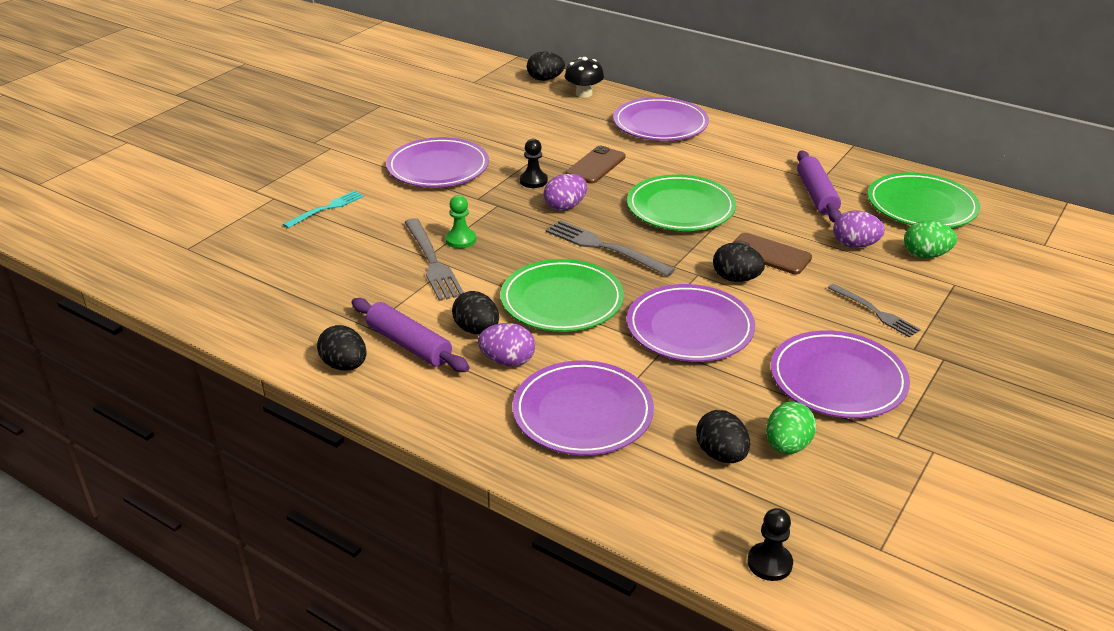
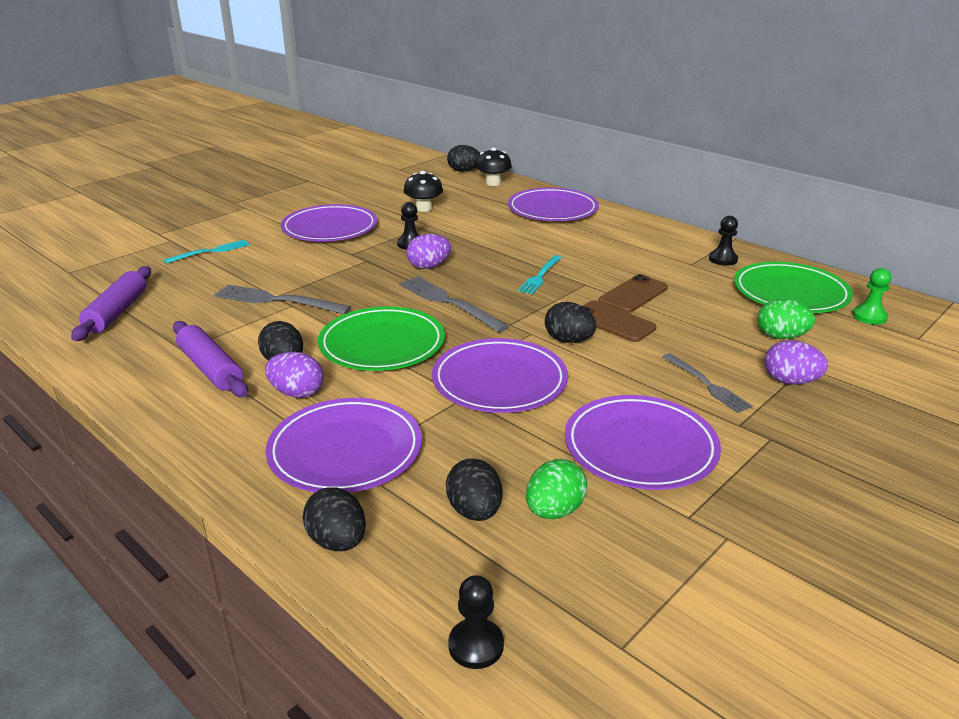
camera: 10 degrees right, 5 degrees down
black egg [317,325,367,371] -> black egg moved to [303,487,366,551]
grey fork [404,218,464,301] -> grey fork turned 120 degrees clockwise [214,285,351,314]
green pawn [445,195,476,249] -> green pawn moved to [852,268,891,325]
brown phone [566,146,626,184] -> brown phone moved to [599,274,668,313]
green plate [627,174,736,231] -> turquoise fork [518,255,562,294]
purple rolling pin [797,151,841,223] -> purple rolling pin moved to [71,266,151,341]
purple egg [833,211,885,248] -> purple egg moved to [765,340,828,385]
none -> black mushroom [404,171,443,212]
none -> black pawn [709,216,738,266]

